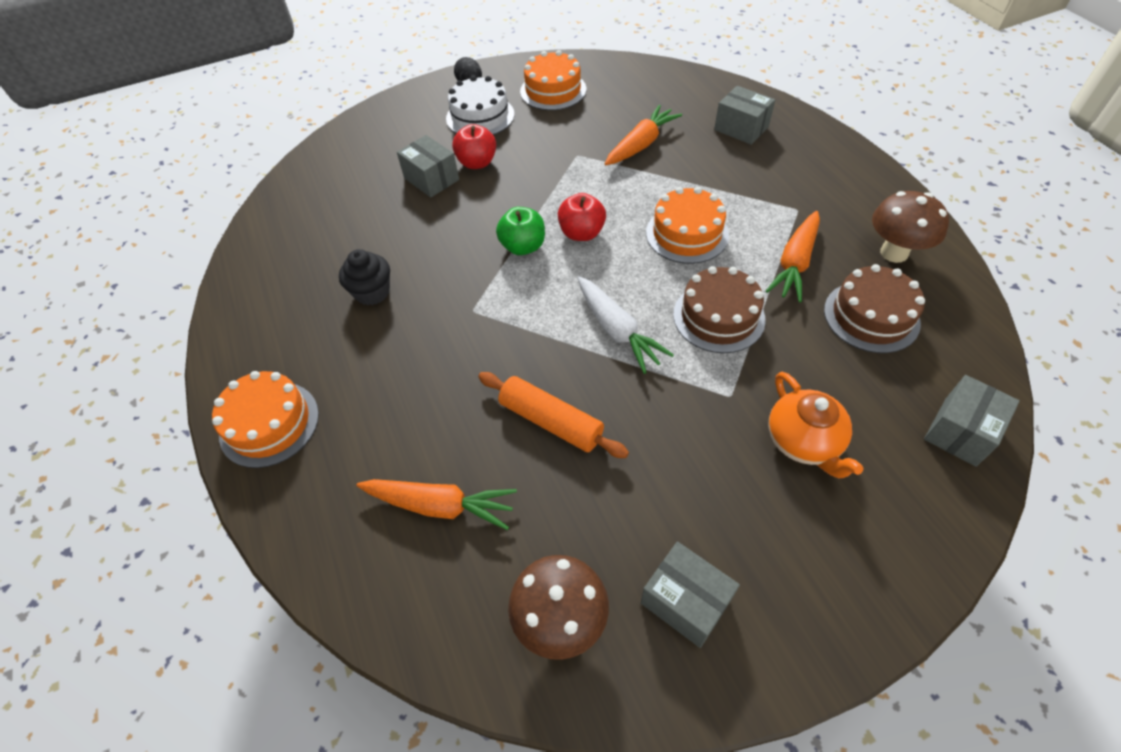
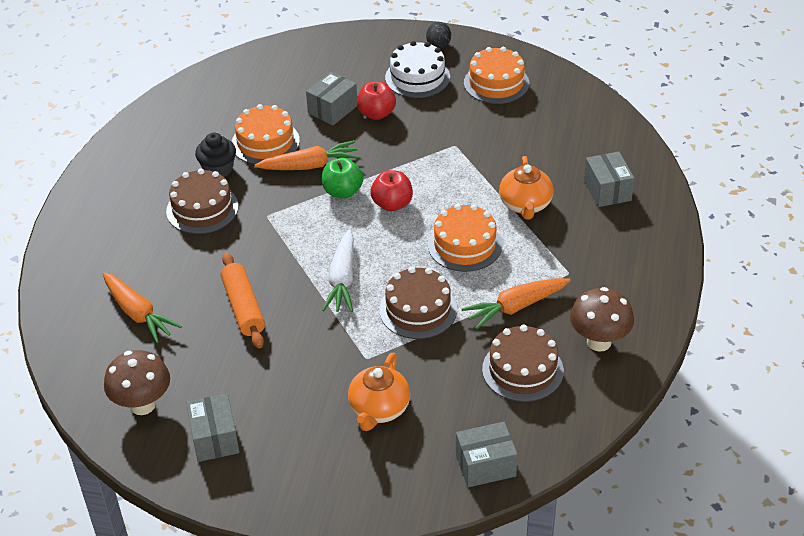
camera: 35 degrees right, 10 degrees down
orange cake [212,371,319,468] -> orange cake moved to [231,104,300,164]
grey box [397,135,459,197] -> grey box turned 45 degrees clockwise [306,72,357,125]
orange carrot [604,105,682,165] -> orange carrot moved to [255,140,360,170]
none -> brown cake [166,168,238,234]
none -> orange teapot [499,156,553,220]

